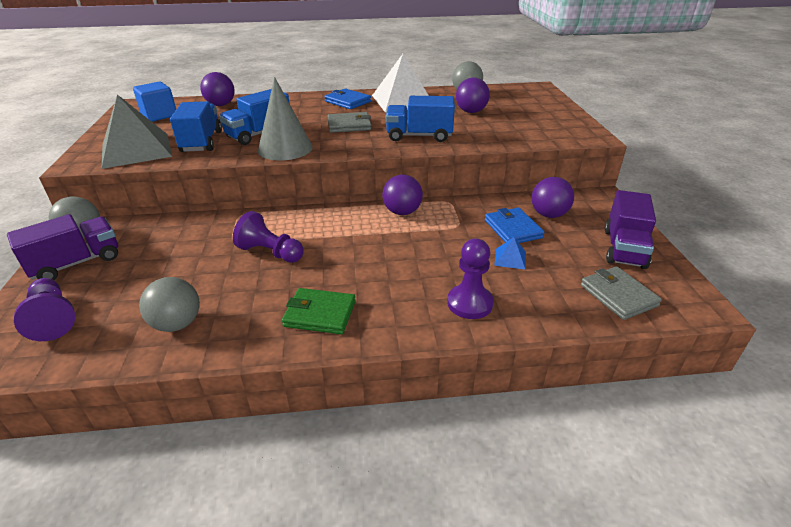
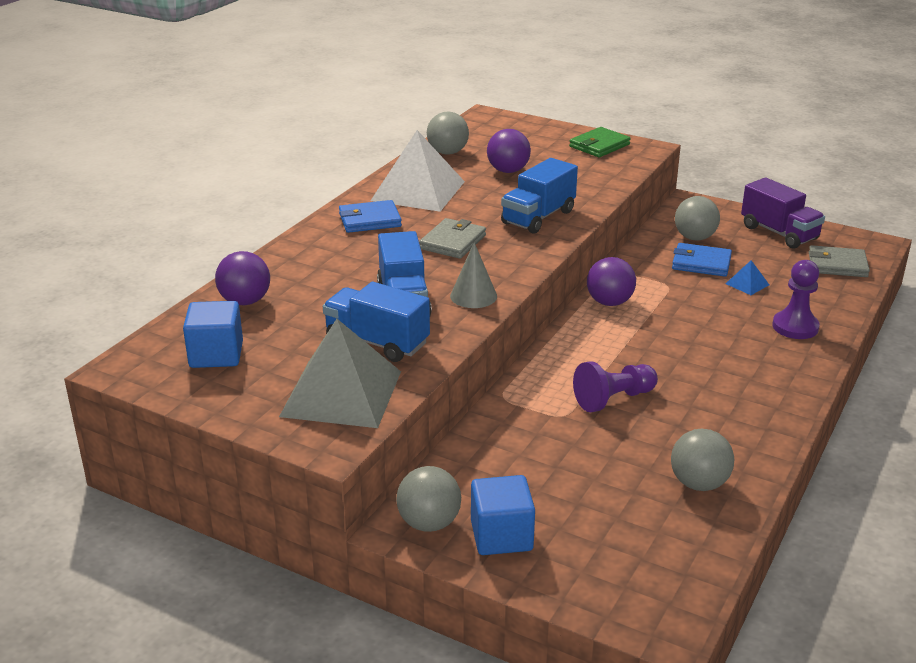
camera: 55 degrees left, 5 degrees down
purple truck [7,214,118,280] -> blue cube [471,475,535,555]
purple pawn [14,278,75,341] -> none
grey cone [258,77,313,160] -> grey cone [450,242,497,308], size x0.63
green wallet [282,288,356,334] -> green wallet moved to [569,127,631,157]
purple ball [532,177,574,218] -> grey ball [675,196,720,241]

